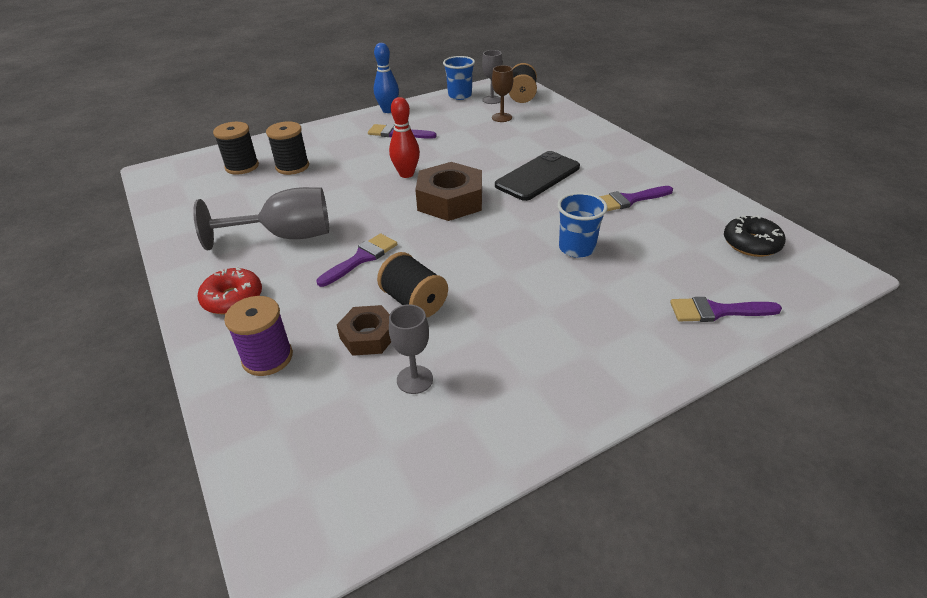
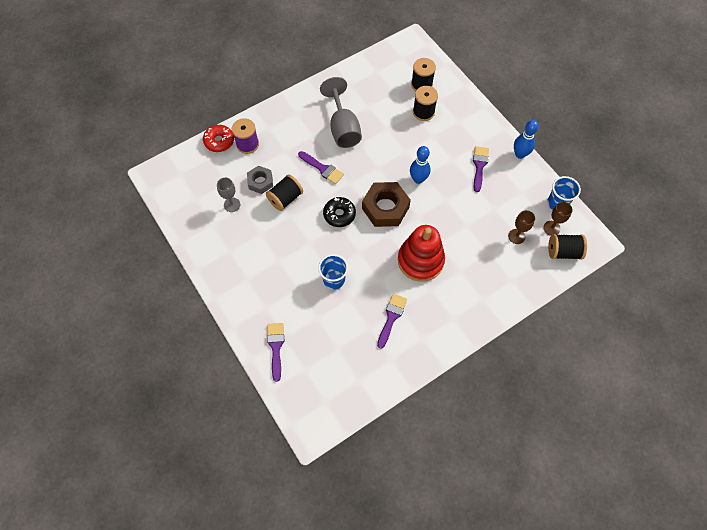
camera: 85 degrees right, 25 degrees up
red donut [197,266,262,314] -> red donut moved to [203,125,234,152]
brown nut [337,305,391,356] -> grey nut [247,166,273,194]
red bowling pin [389,97,420,178] -> blue bowling pin [410,146,430,184]
grey goblet [482,50,503,104] -> brown goblet [543,202,573,236]
black phone [495,151,580,201] -> red stacking toy [398,225,445,282]
purple brush [599,186,673,211] -> purple brush turned 45 degrees clockwise [377,294,407,349]
black donut [724,215,786,257] -> black donut moved to [323,197,356,227]

